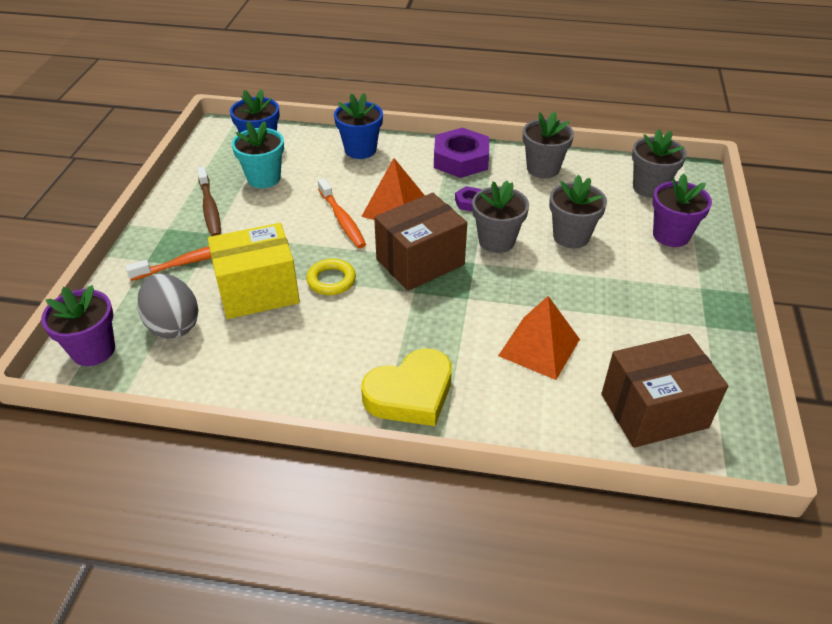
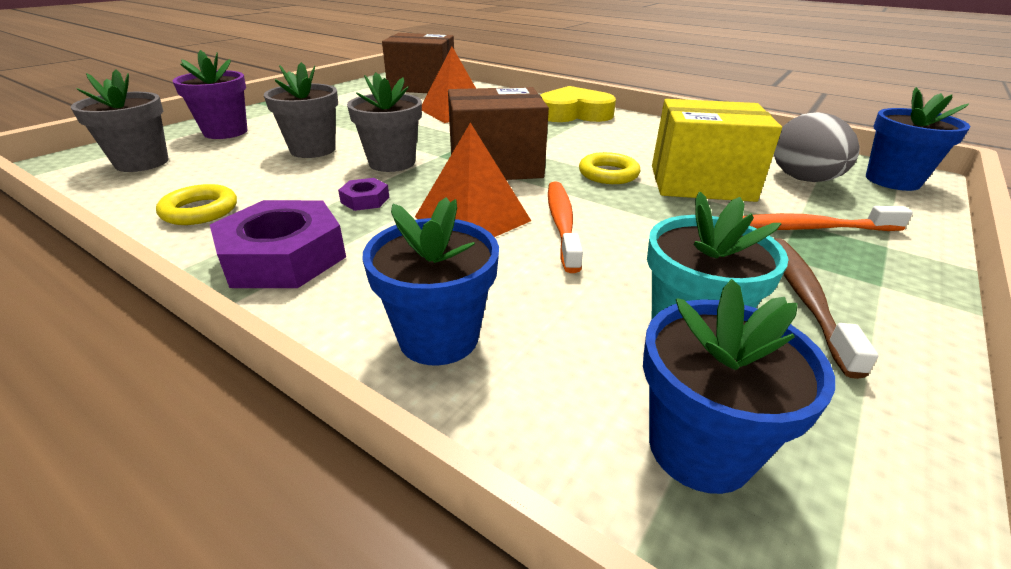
camera: 155 degrees left, 10 degrees down
purple flower pot [41,285,115,366] -> blue flower pot [866,87,970,191]
grey flower pot [523,111,574,178] -> yellow ring [156,184,237,225]

